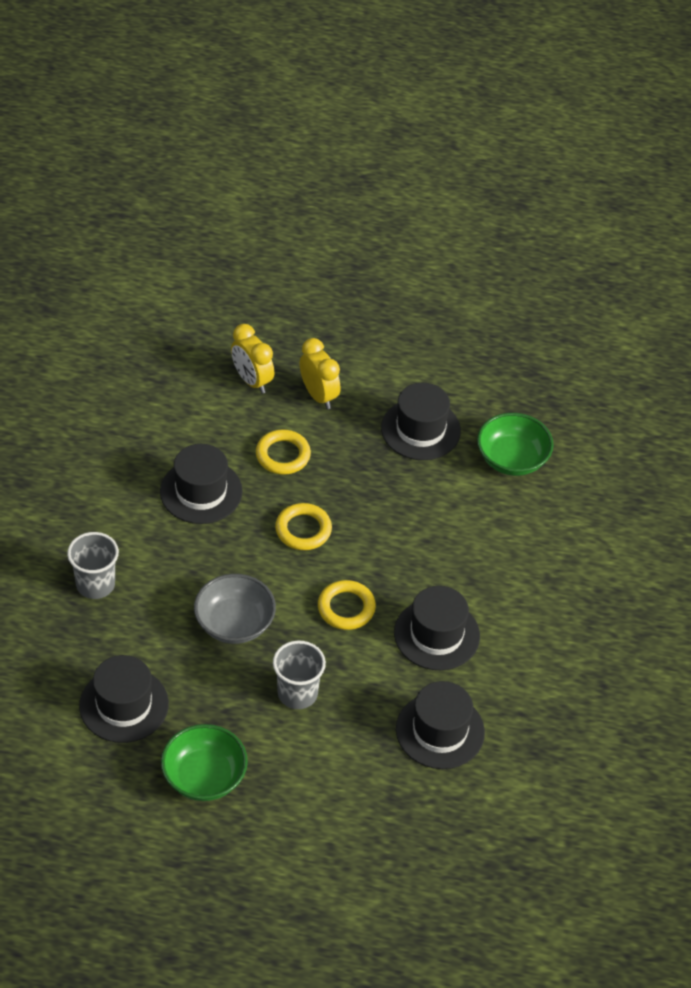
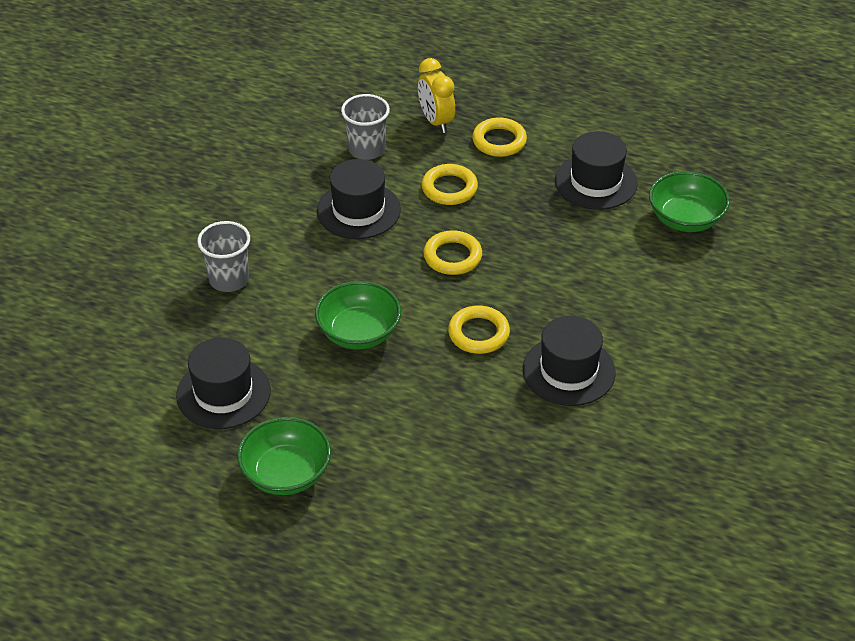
camera: 15 degrees right, 5 degrees down
grey bowl [194,574,276,644] -> green bowl [315,281,401,349]
grey cup [273,641,326,709] -> grey cup moved to [341,94,390,160]
yellow clock [300,338,340,409] -> yellow ring [472,117,527,157]
black hat [396,681,485,769] -> none

